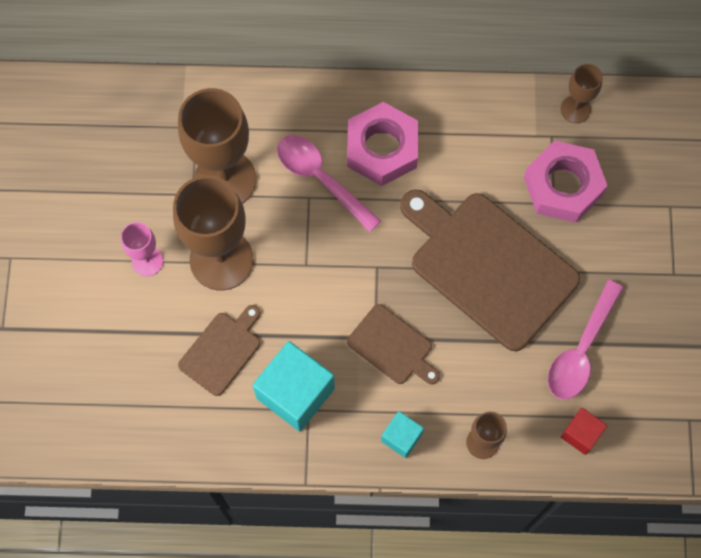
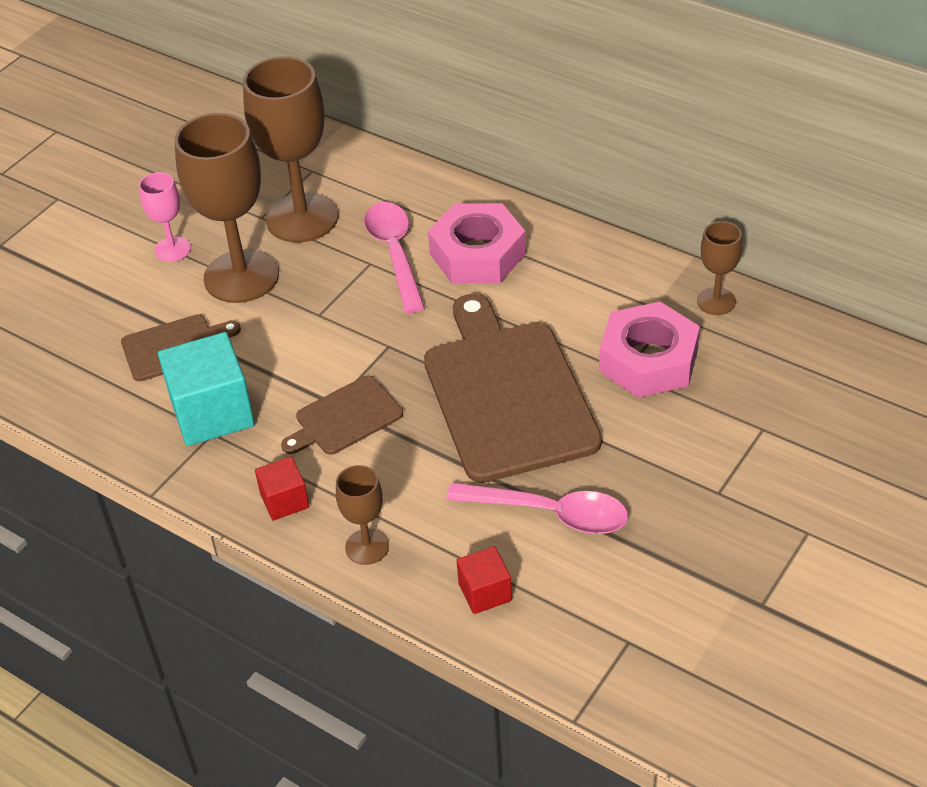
camera: 35 degrees right, 25 degrees down
brown cutting board [347,304,440,384] -> brown cutting board turned 75 degrees clockwise [281,376,403,455]
turquoise cube [381,411,424,458] -> red cube [255,456,309,521]
pink spoon [548,280,623,399] -> pink spoon turned 135 degrees counterclockwise [446,482,628,534]

